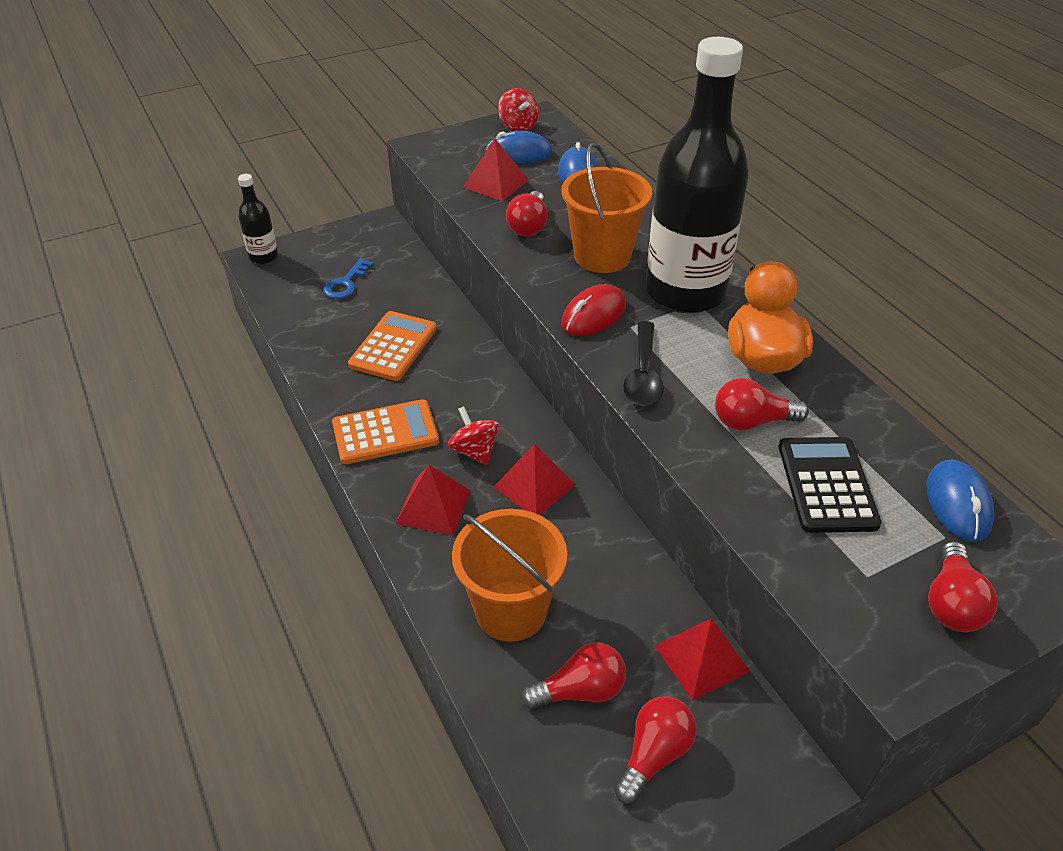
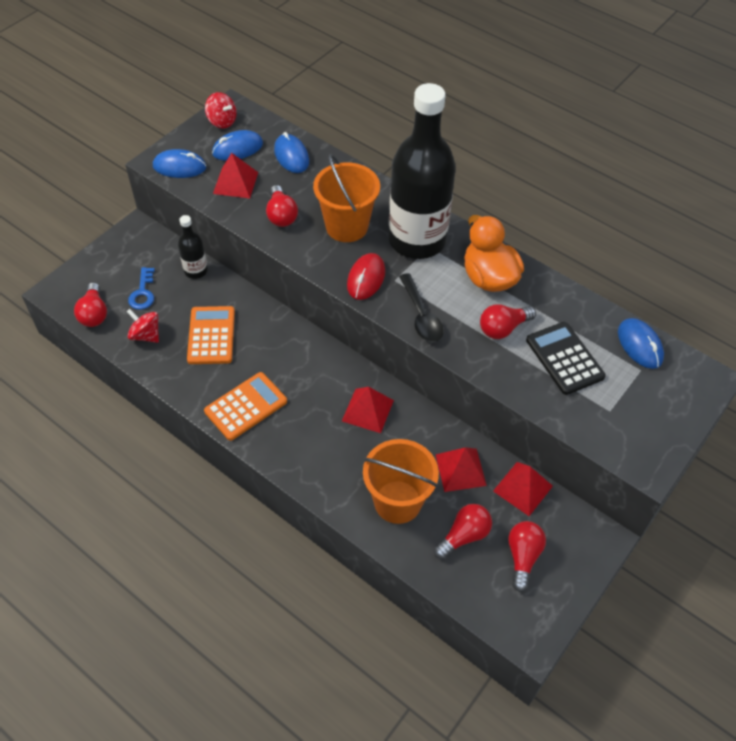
camera: 25 degrees left, 10 degrees up
black bottle [238,174,278,264] -> black bottle moved to [178,215,208,279]
red pyramid [395,465,471,535] -> red pyramid moved to [435,447,487,492]
red spinning top [448,406,499,465] -> red spinning top moved to [127,309,159,343]
red light bulb [928,541,998,632] -> red light bulb moved to [74,283,107,327]
none -> blue mouse [153,149,206,178]

